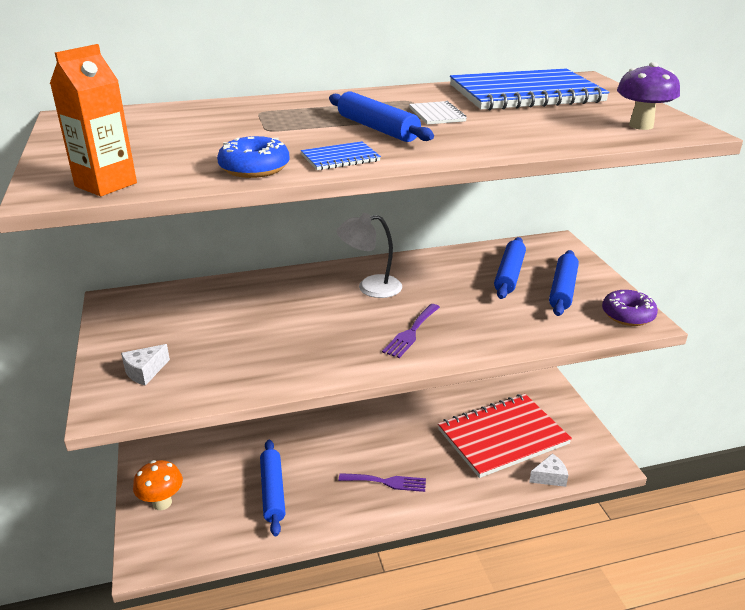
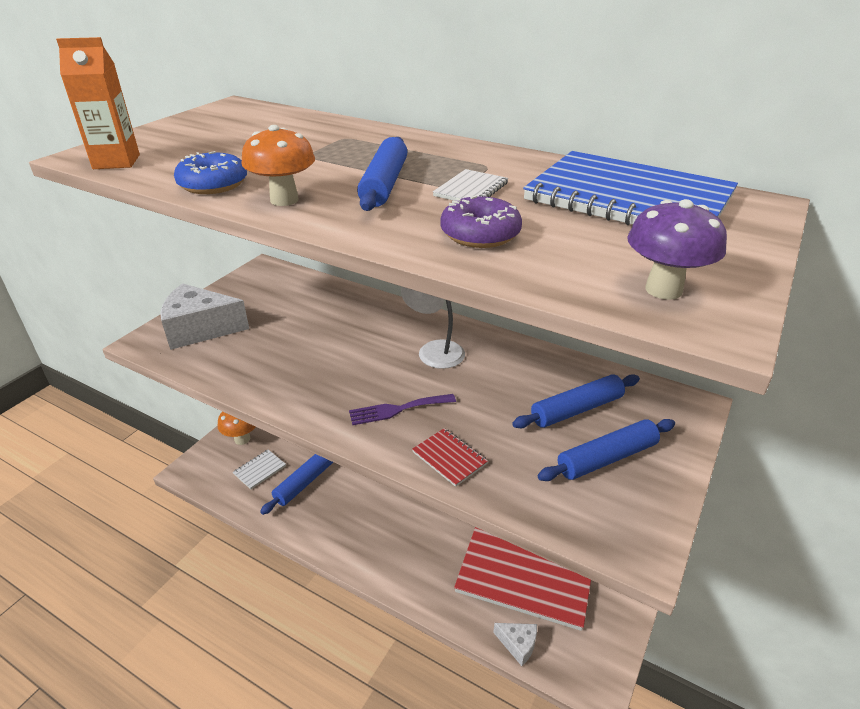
camera: 45 degrees right, 5 degrees up
white cheese [121,344,170,386] -> white cheese [160,283,249,350], size x2.03
blue notebook [301,141,381,170] -> orange mushroom [241,125,315,206]
purple fork [339,473,426,492] -> none
purple donut [602,290,658,326] -> purple donut moved to [440,195,522,248]
none -> white notebook [233,450,286,489]
none -> red notebook [412,428,488,487]

